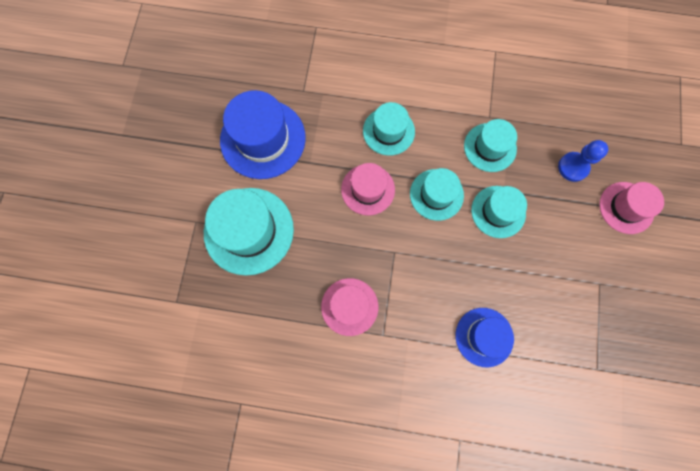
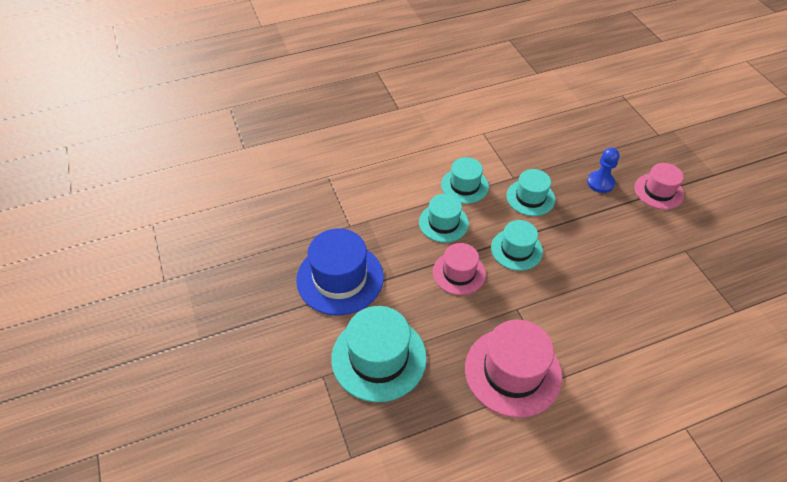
camera: 30 degrees left, 25 degrees down
pink hat [321,278,378,336] -> pink hat [465,320,562,418], size x1.63
blue hat [456,308,514,367] -> none
turquoise hat [471,186,527,238] -> turquoise hat moved to [441,157,489,204]

